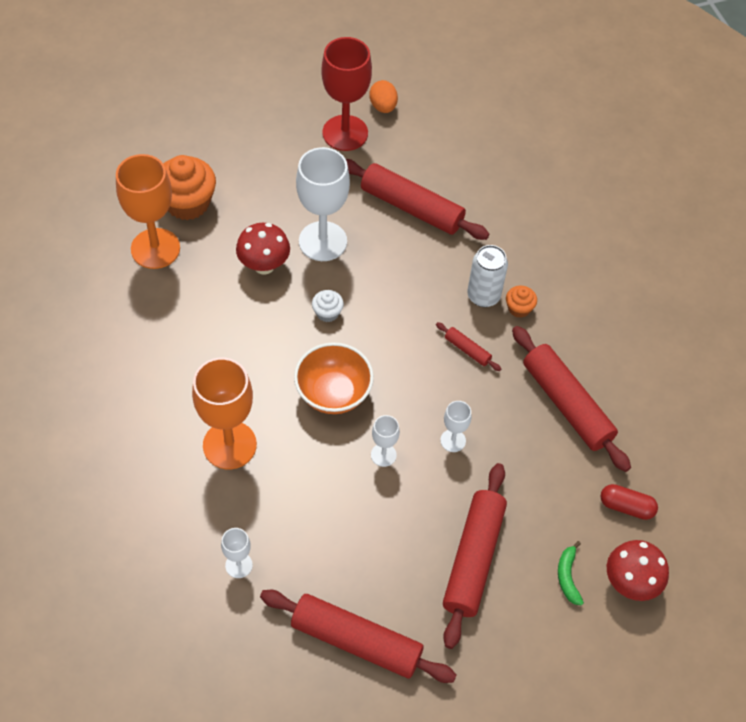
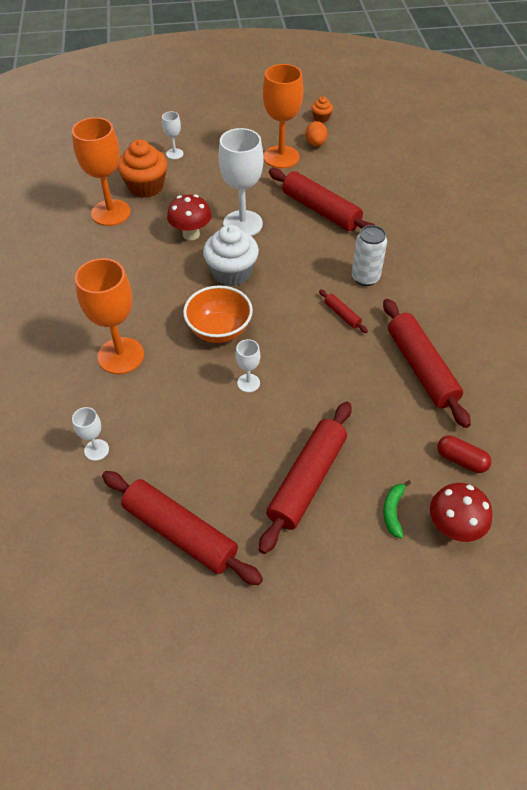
camera: 15 degrees right, 5 degrees down
white cupcake [312,290,344,322] -> white cupcake [203,225,259,286], size x2.05
red goblet [321,37,372,151] -> orange goblet [263,64,303,168]
white goblet [440,401,472,452] -> white goblet moved to [162,111,184,159]
orange cupcake [506,286,537,318] -> orange cupcake moved to [311,96,333,123]

